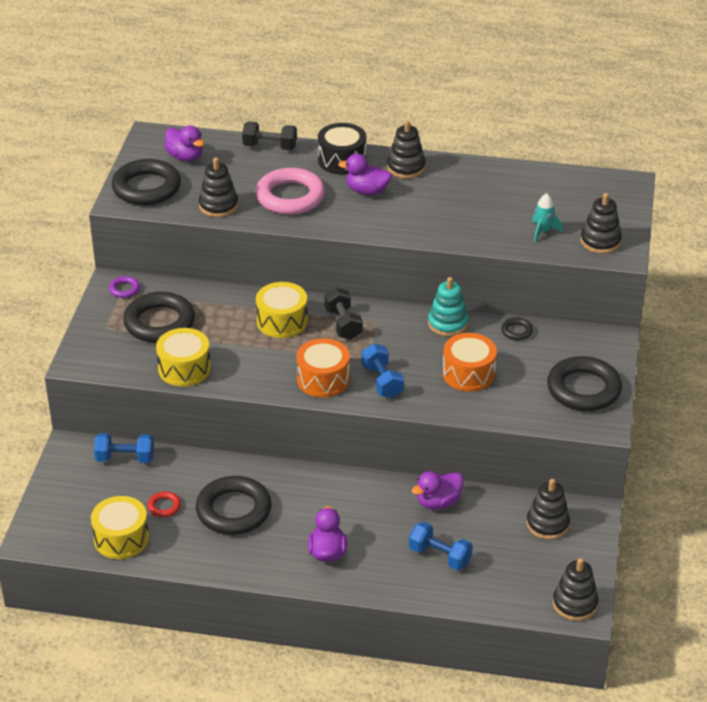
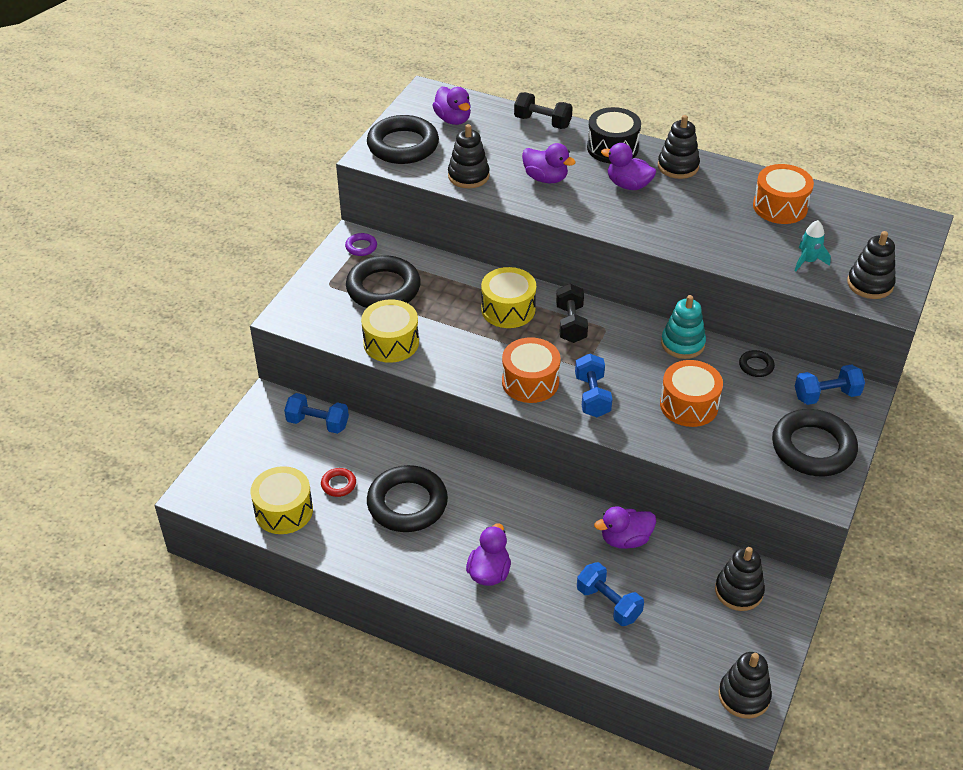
camera: 15 degrees right, 5 degrees up
pink ring [256,168,325,215] -> purple duck [522,143,576,183]
none -> orange drum [753,164,814,224]
none -> blue dumbbell [795,364,865,405]

